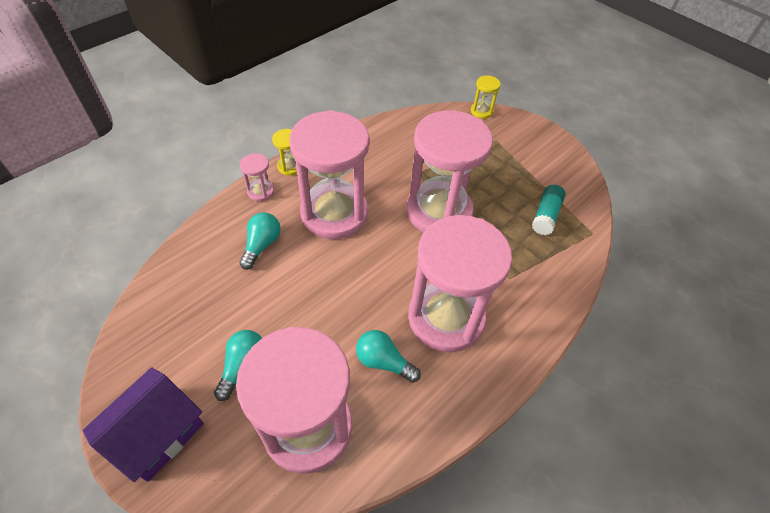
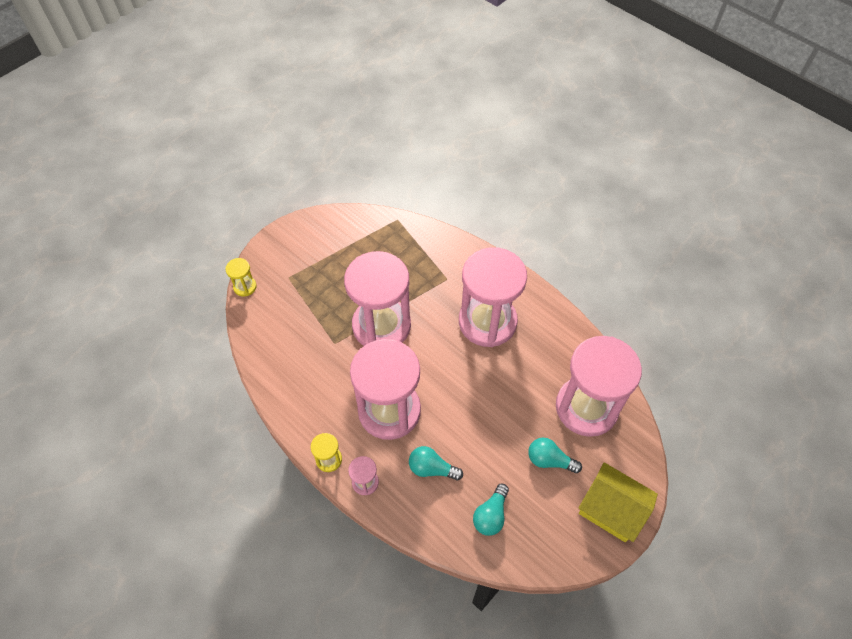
camera: 90 degrees left, 5 degrees up
purple house [82,367,204,482] -> yellow house [579,462,658,542]
turquoise light bulb [356,330,421,383] -> turquoise light bulb moved to [473,484,509,536]
turquoise glue stick [532,185,566,235] -> none

